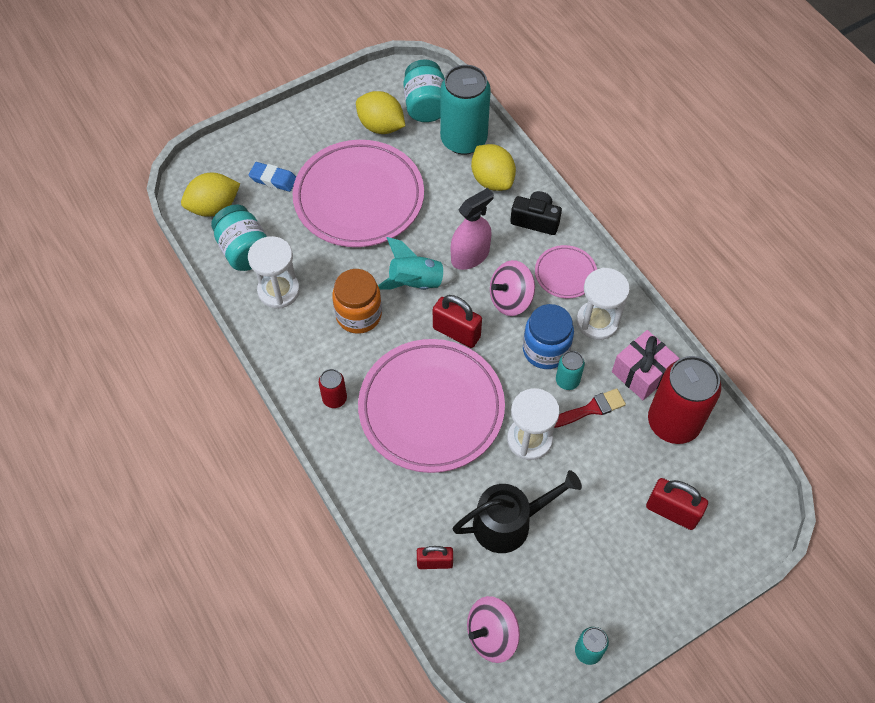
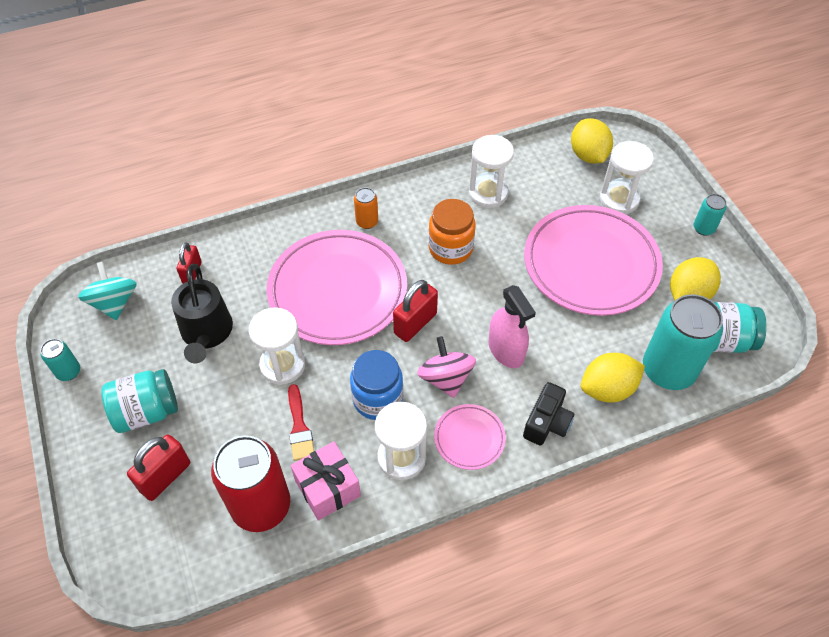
camera: 100 degrees right, 5 degrees down
turquoise jar [211,204,267,271] -> turquoise jar moved to [101,369,178,433]
blue eraser [249,162,296,192] -> white hourglass [600,141,654,214]
red can [319,369,347,408] -> orange can [354,187,378,229]
turquoise rocket [378,237,457,290] -> none
pink spinning top [467,596,520,663] -> turquoise spinning top [78,262,137,320]
turquoise can [556,351,585,390] -> turquoise can moved to [693,194,727,236]

